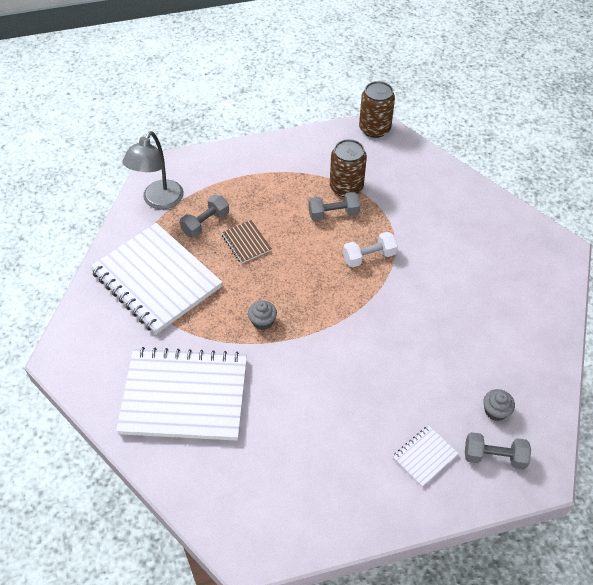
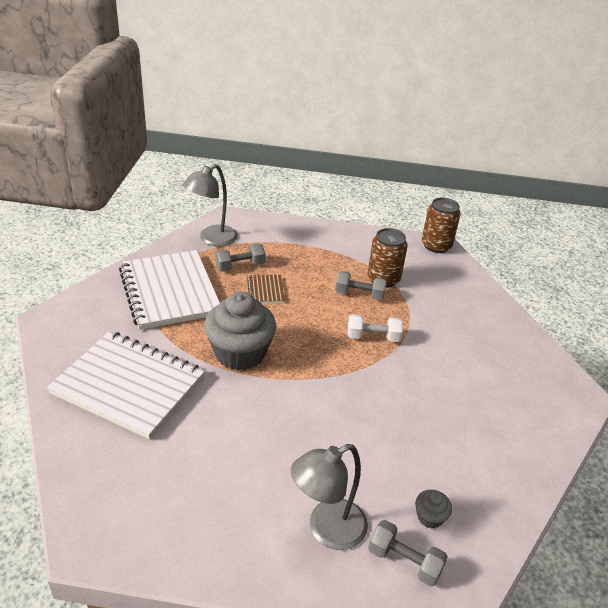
camera: 20 degrees right, 15 degrees down
grey cupcake [248,301,277,330] -> grey cupcake [204,292,276,371], size x2.39
white notebook [393,425,459,487] -> grey lamp [291,444,368,550]

